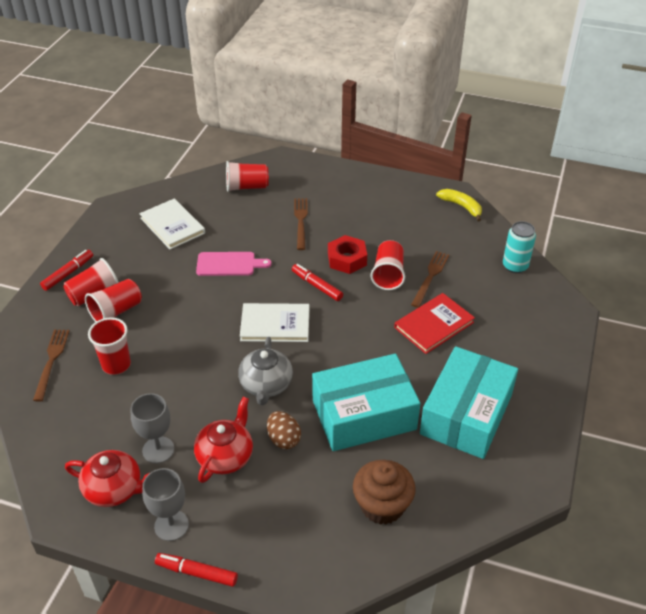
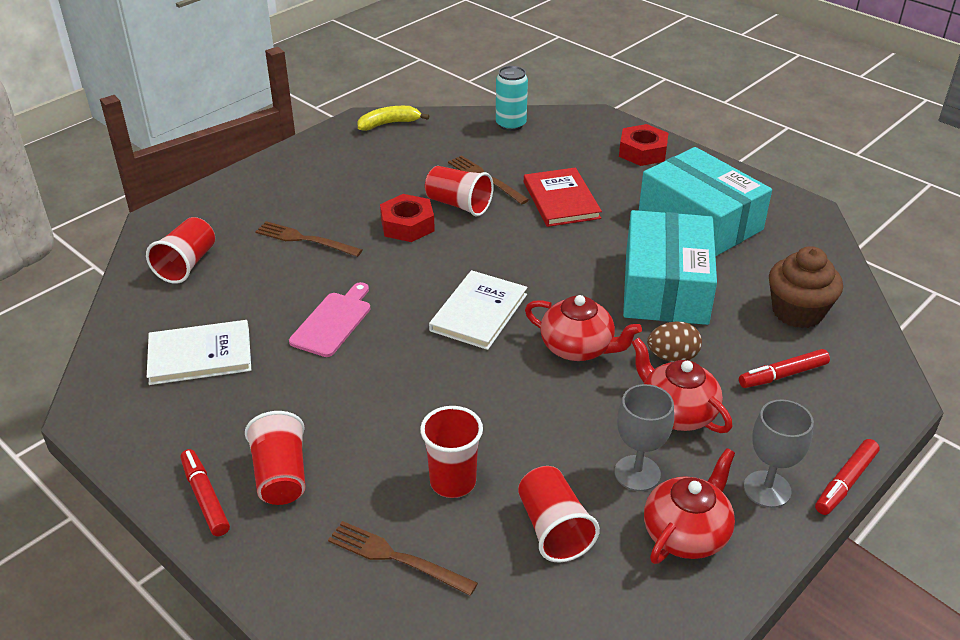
camera: 65 degrees left, 5 degrees down
red cup [85,279,142,322] -> red cup moved to [518,466,600,563]
grey teapot [238,337,293,405] -> red teapot [525,295,642,361]
red marker [292,264,343,301] -> red marker moved to [739,349,830,388]
none -> red nut [619,124,668,166]

